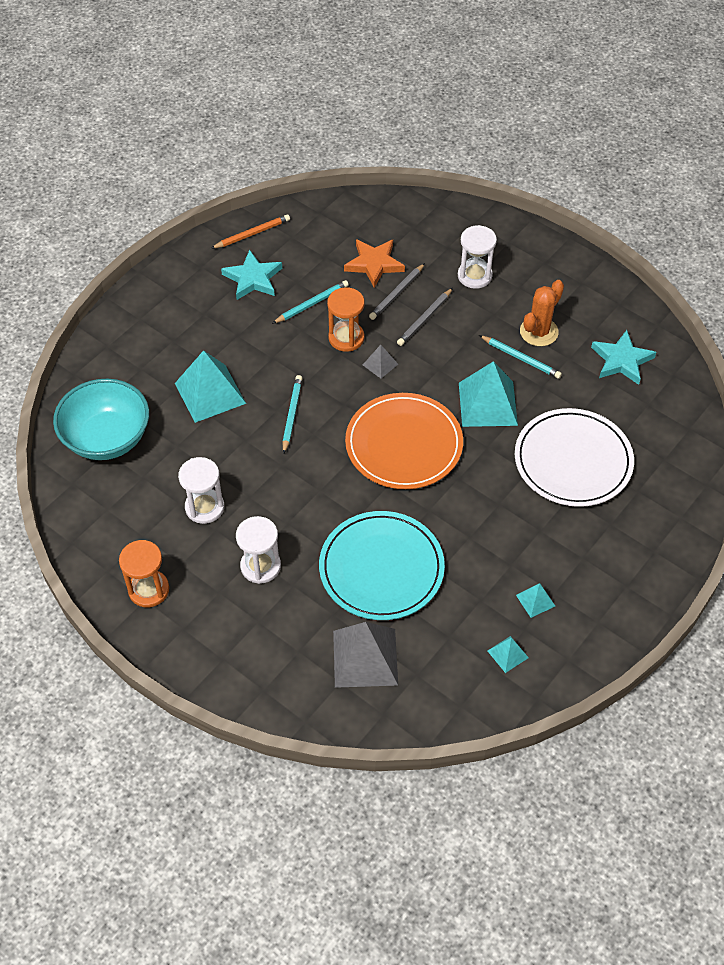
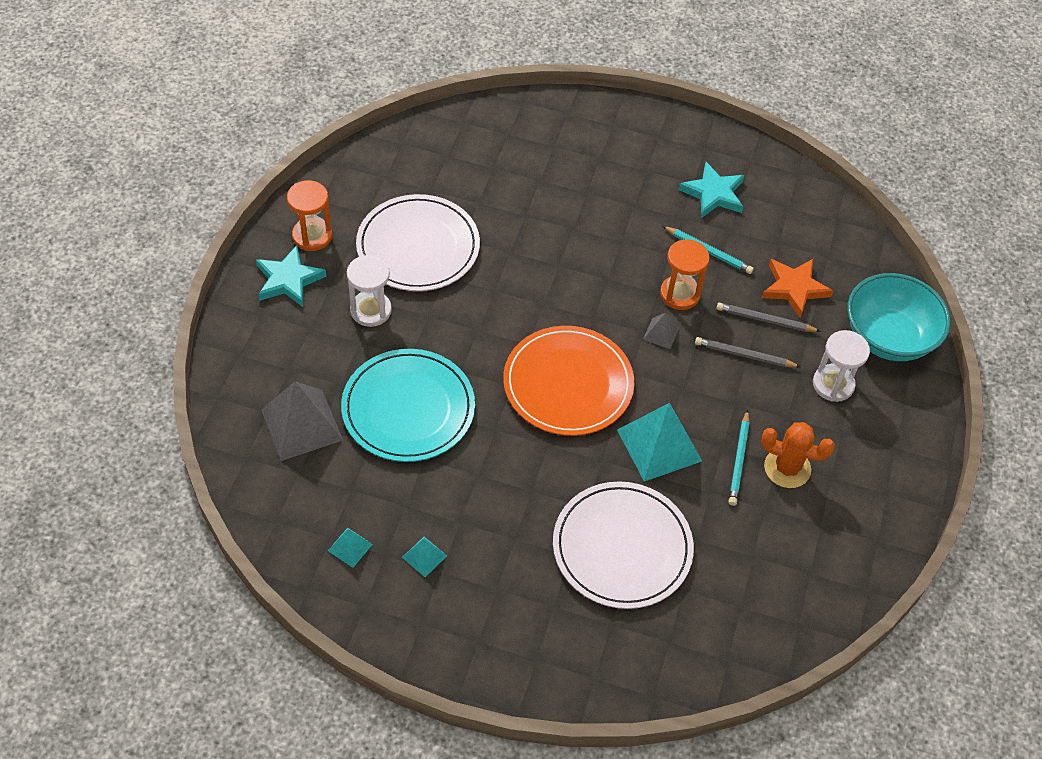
camera: 65 degrees right, 0 degrees up
turquoise bowl [53,379,149,460] -> turquoise bowl moved to [847,273,951,361]
turquoise pyramid [175,350,246,423] -> none
white hourglass [178,457,224,524] -> white plate [356,194,480,291]
orange pencil [211,214,290,249] -> none
turquoise pencil [282,375,303,454] -> none
turquoise star [591,330,656,385] -> turquoise star moved to [256,245,326,307]

